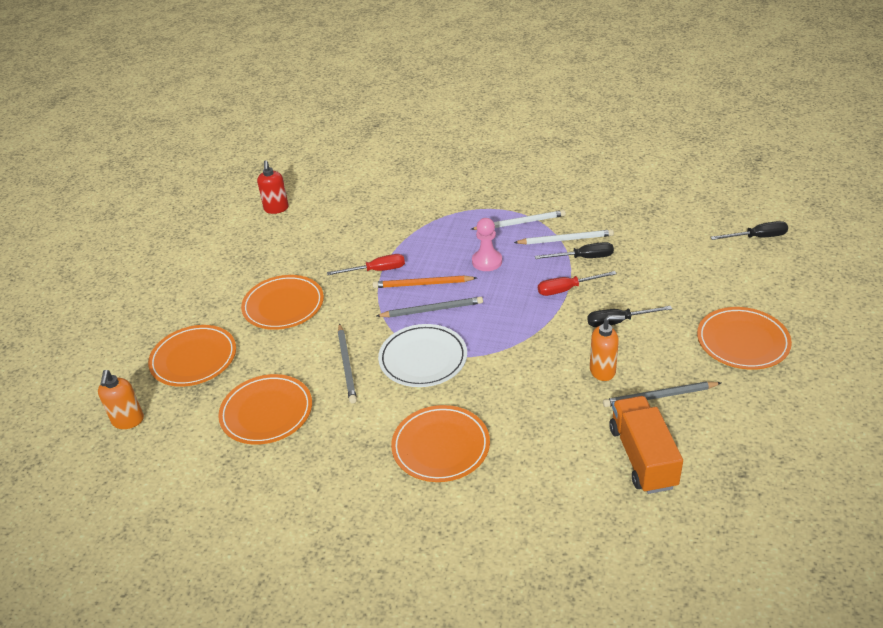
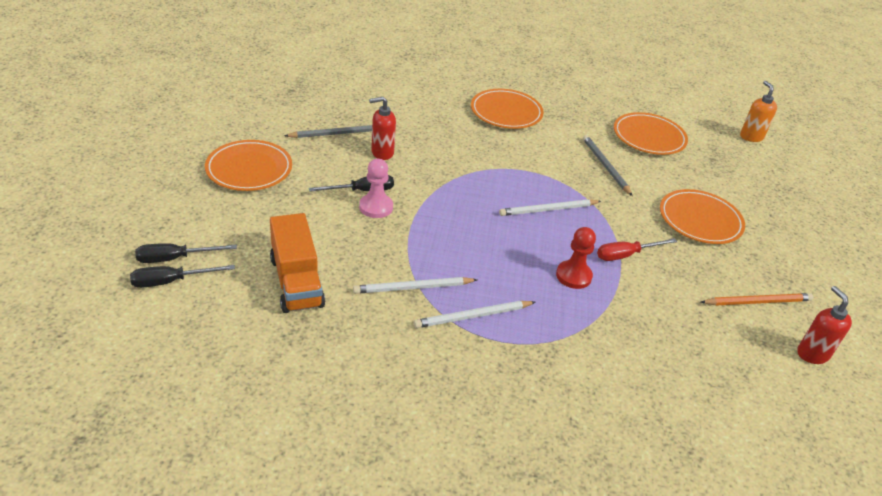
camera: 165 degrees right, 0 degrees up
orange plate [148,325,236,387] -> none
orange pencil [373,276,476,288] -> orange pencil moved to [701,293,814,306]
grey pencil [376,297,483,317] -> white pencil [499,199,601,216]
white plate [378,324,467,387] -> none
pink pawn [472,218,502,271] -> pink pawn moved to [359,159,393,218]
black screwdriver [535,242,614,259] -> black screwdriver moved to [135,243,237,263]
red screwdriver [538,271,617,296] -> none
orange soap dispenser [590,315,625,381] -> red soap dispenser [369,97,396,160]
orange truck [609,396,683,494] -> orange truck moved to [270,213,325,313]
none -> red pawn [556,227,596,289]

